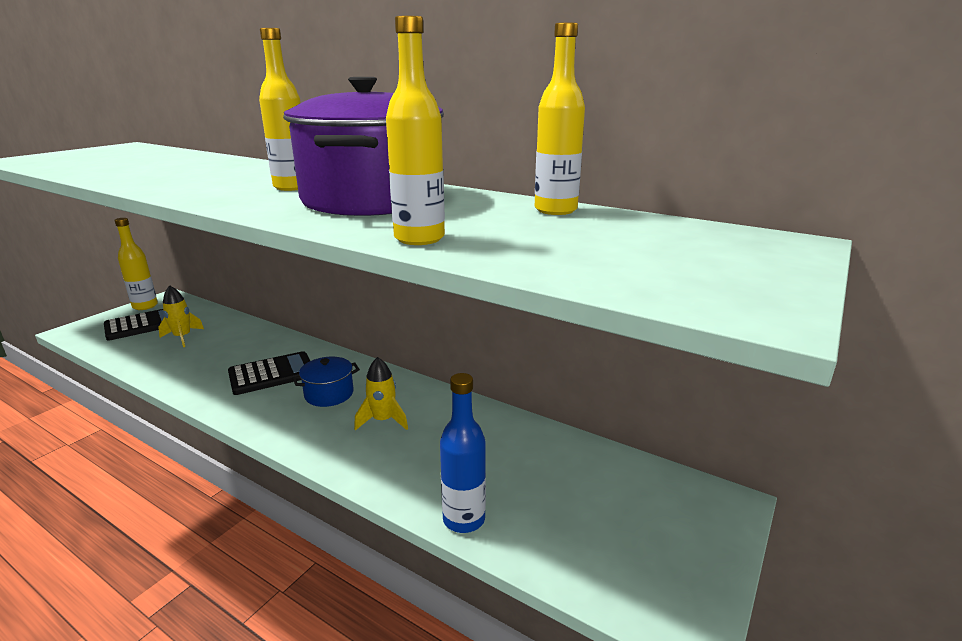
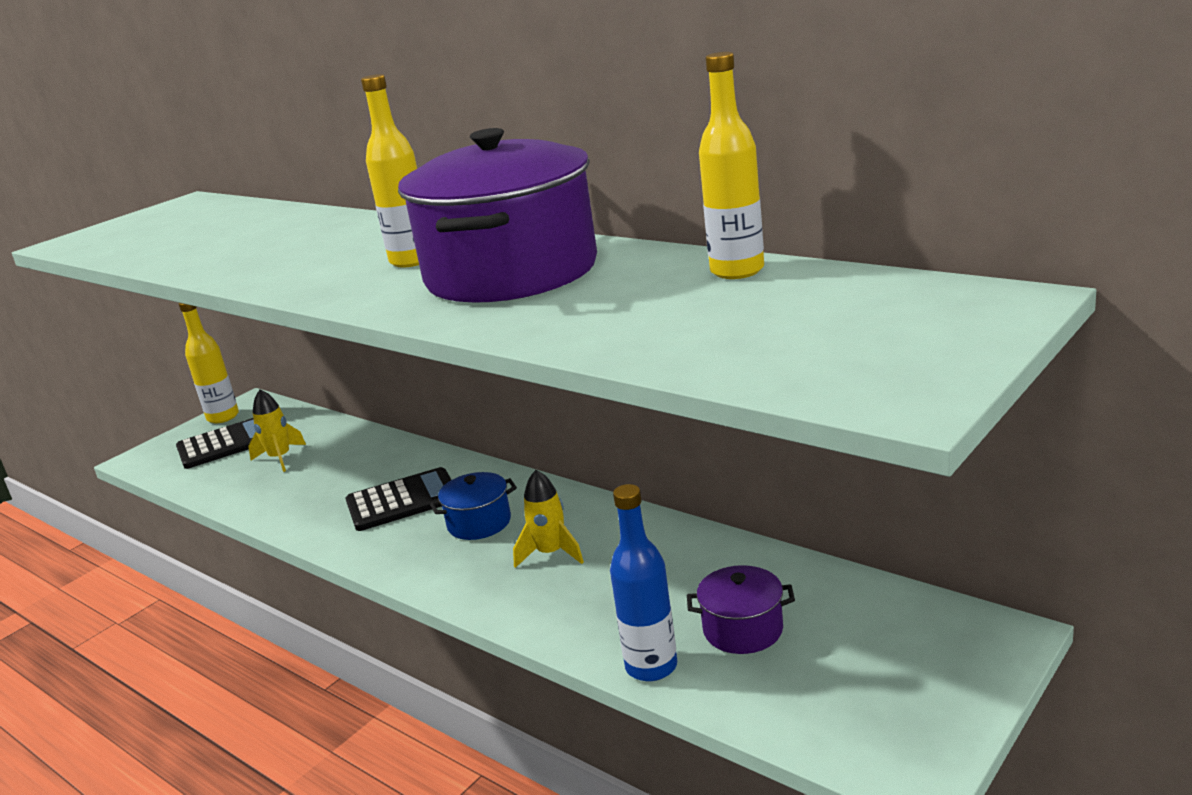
camera: 10 degrees right, 0 degrees up
yellow bottle [386,16,445,245] -> none
none -> purple pot [687,565,795,654]

